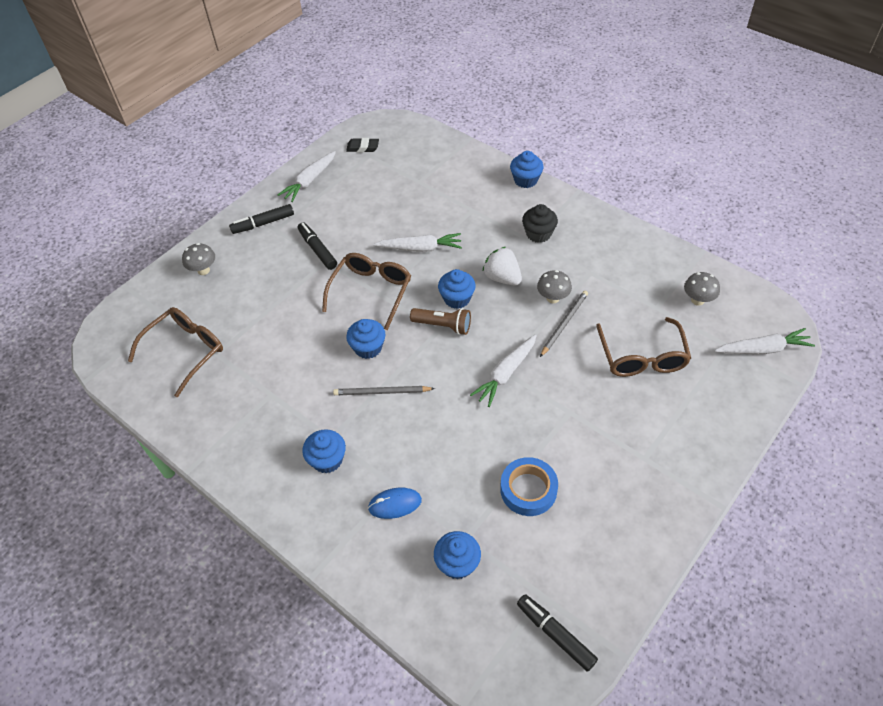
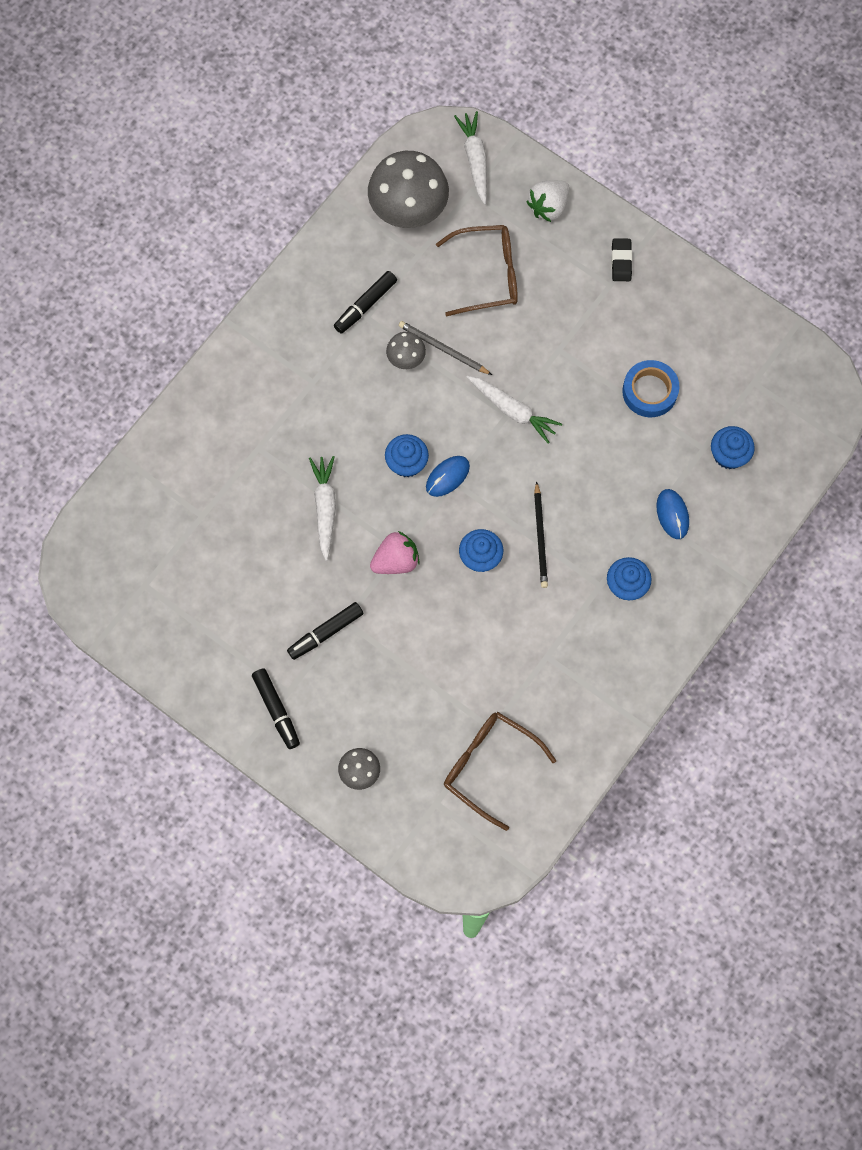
camera: 95 degrees left, 20 degrees up
white carrot [278,151,336,202] -> none
brown glasses [322,253,411,330] -> pink strawberry [370,531,420,574]
grey pencil [333,386,435,395] -> black pencil [534,481,548,588]
black eraser [346,138,379,152] -> black eraser moved to [611,238,632,281]
brown flashlight [410,308,471,335] -> blue mouse [426,456,470,497]
white strawberry [483,247,522,285] -> white strawberry moved to [526,180,570,222]
blue cupcake [510,151,544,188] -> none
black marker [517,594,598,672] -> black marker moved to [334,271,397,334]
black cupcake [522,204,558,243] -> none
grey mushroom [684,272,720,306] -> grey mushroom [368,151,449,228], size x2.09

